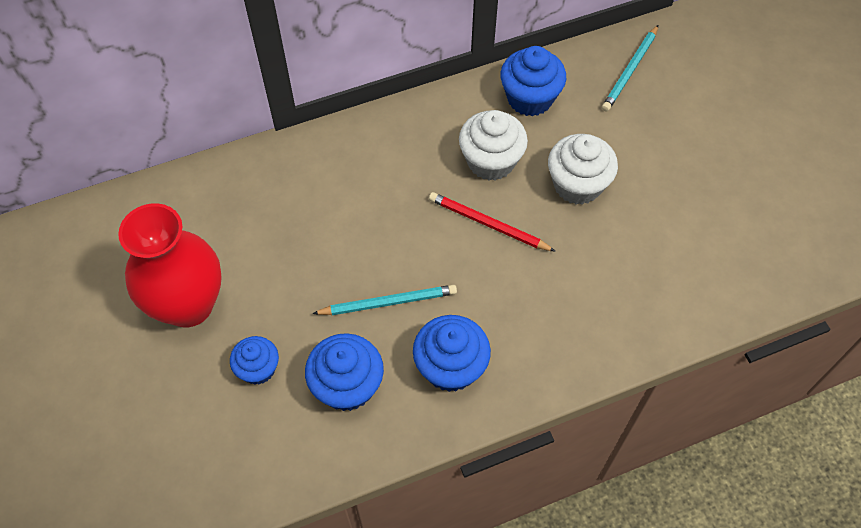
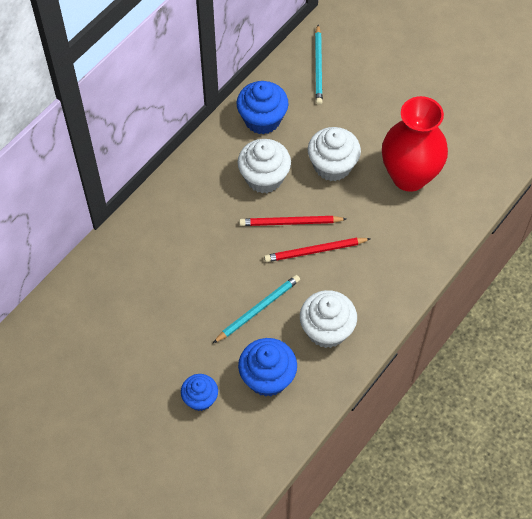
camera: 30 degrees left, 0 degrees up
red vase [118,203,222,327] -> red vase moved to [382,96,448,192]
blue cupcake [413,315,491,392] -> white cupcake [300,290,357,348]
none -> red pencil [264,238,371,262]

